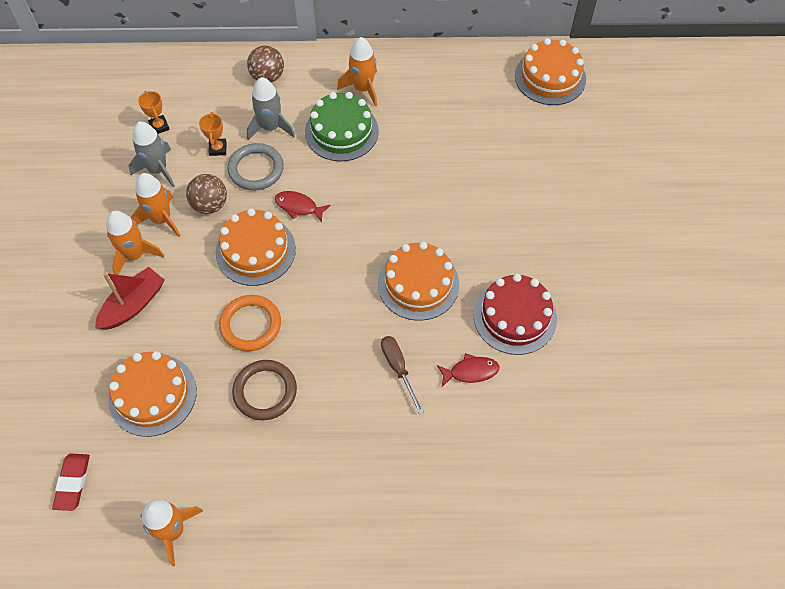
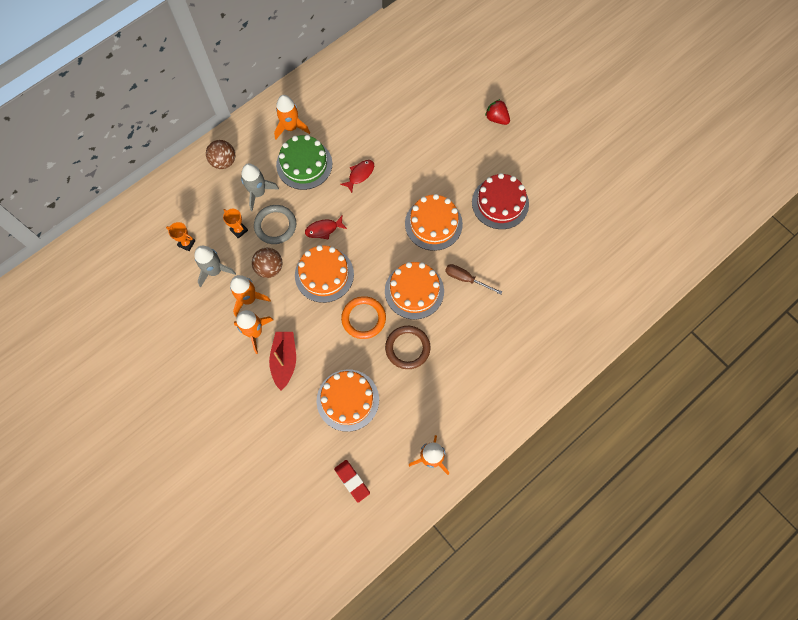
camera: 40 degrees left, 10 degrees up
red fish [437,353,499,388] -> red fish moved to [340,160,374,193]
orange cake [515,38,586,105] -> orange cake moved to [385,262,444,320]
none -> red strawberry [485,99,510,125]

